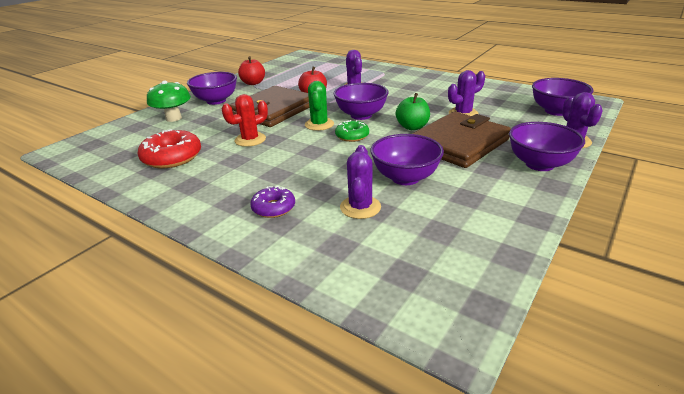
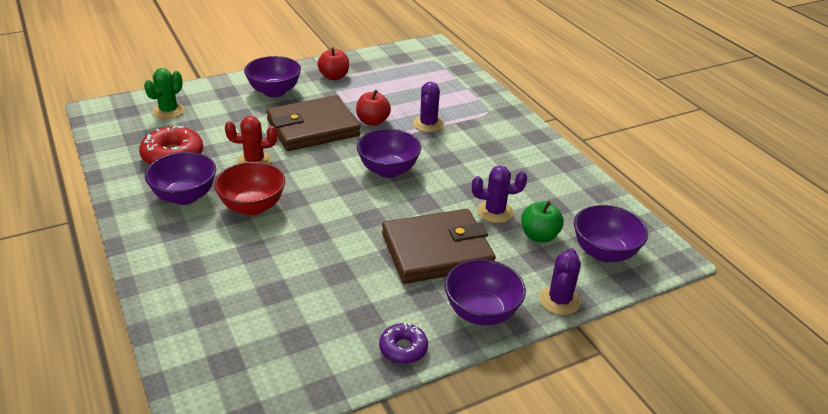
camera: 25 degrees right, 5 degrees up
green mushroom [147,81,191,122] -> none
purple donut [250,186,295,218] -> purple donut moved to [379,322,428,364]
green cactus [305,81,334,131] -> green cactus moved to [144,68,185,119]
green donut [335,120,369,142] -> none
purple cactus [340,145,381,219] -> none
purple bowl [370,134,444,185] -> purple bowl moved to [145,152,216,205]
green apple [396,93,430,130] -> green apple moved to [521,201,564,243]
none -> red bowl [214,162,285,215]

